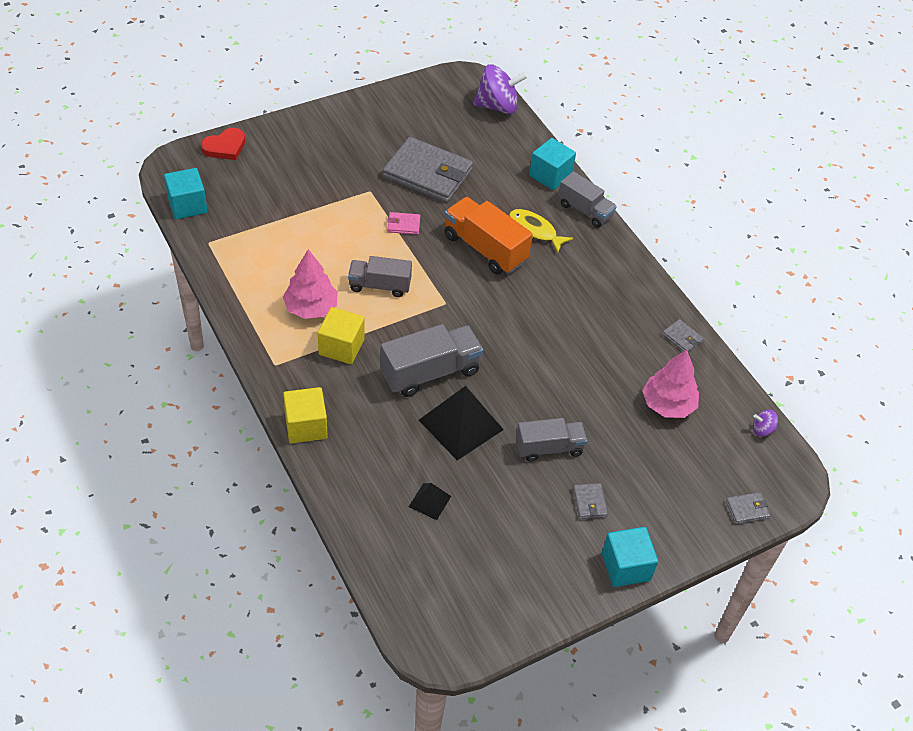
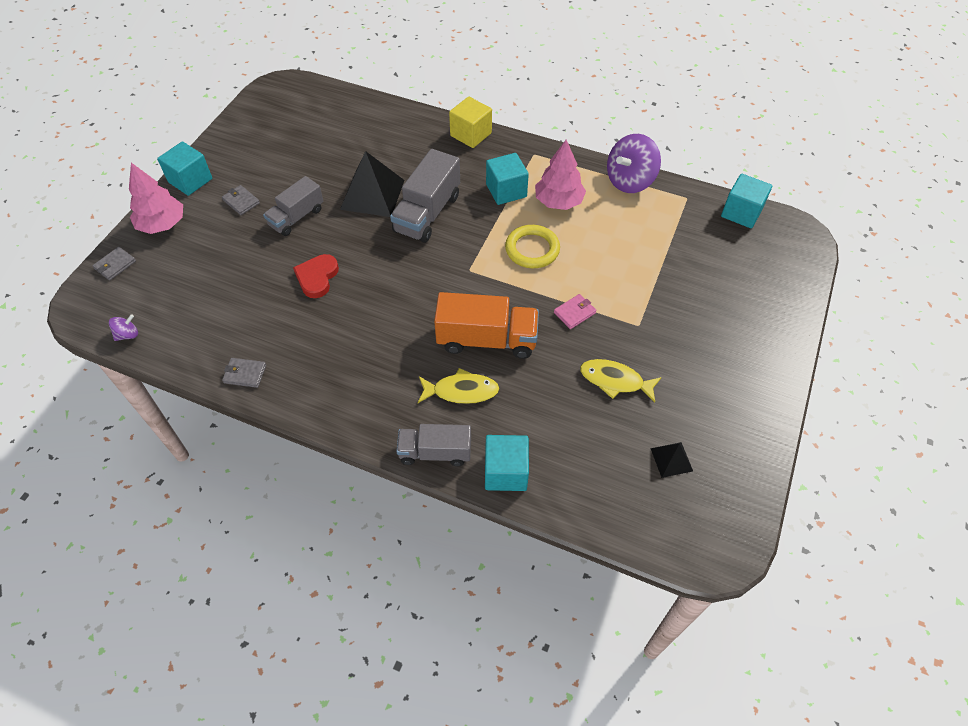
camera: 145 degrees right, 5 degrees up
red heart [201,128,245,160] -> red heart moved to [293,254,339,298]
yellow cube [318,307,365,364] -> turquoise cube [486,153,529,205]
grey truck [348,256,412,297] -> yellow ring [505,225,560,268]
grey wallet [383,137,473,203] -> yellow fish [580,359,662,403]
black pyramid [409,483,451,520] -> black pyramid moved to [650,442,693,478]
purple spinning top [474,65,528,114] -> purple spinning top moved to [607,134,661,193]
pink tree [642,349,699,418] -> pink tree moved to [129,163,183,234]

